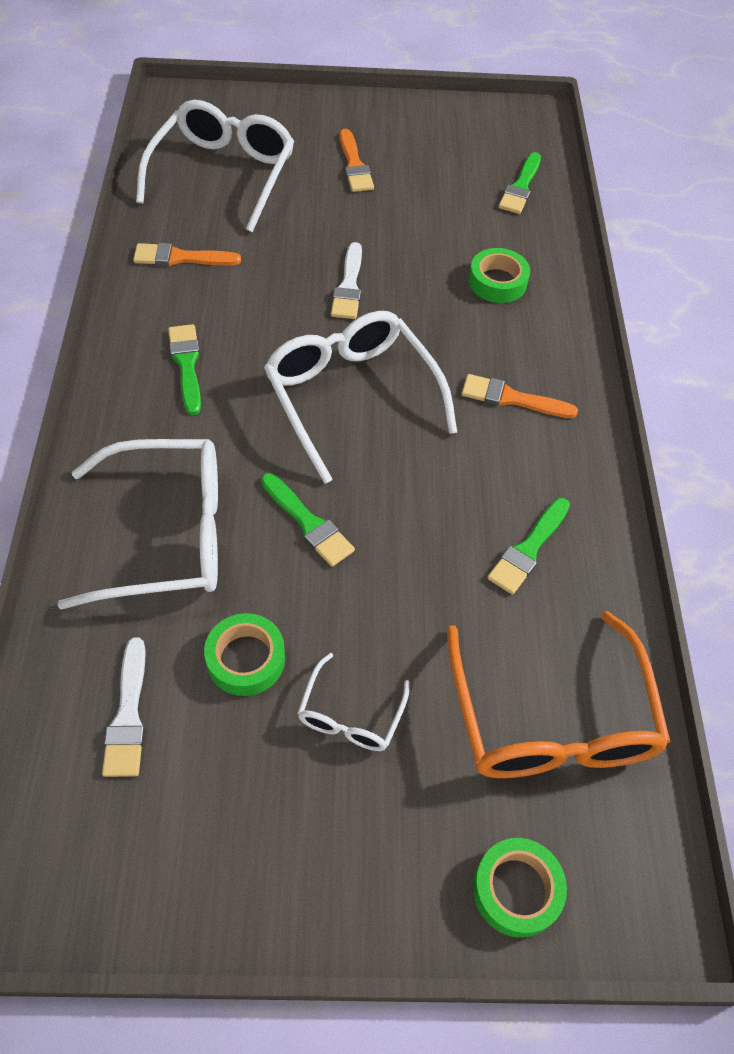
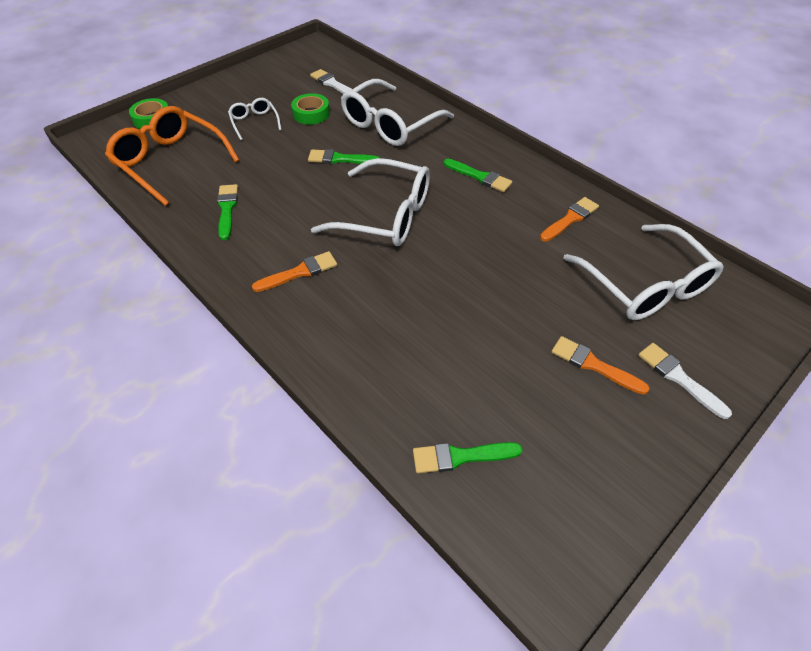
camera: 140 degrees right, 5 degrees down
white brush [331,242,362,319] -> white brush moved to [638,343,732,419]
green tape [469,248,530,303] -> none
green brush [498,152,541,214] -> green brush turned 75 degrees counterclockwise [413,442,522,473]

